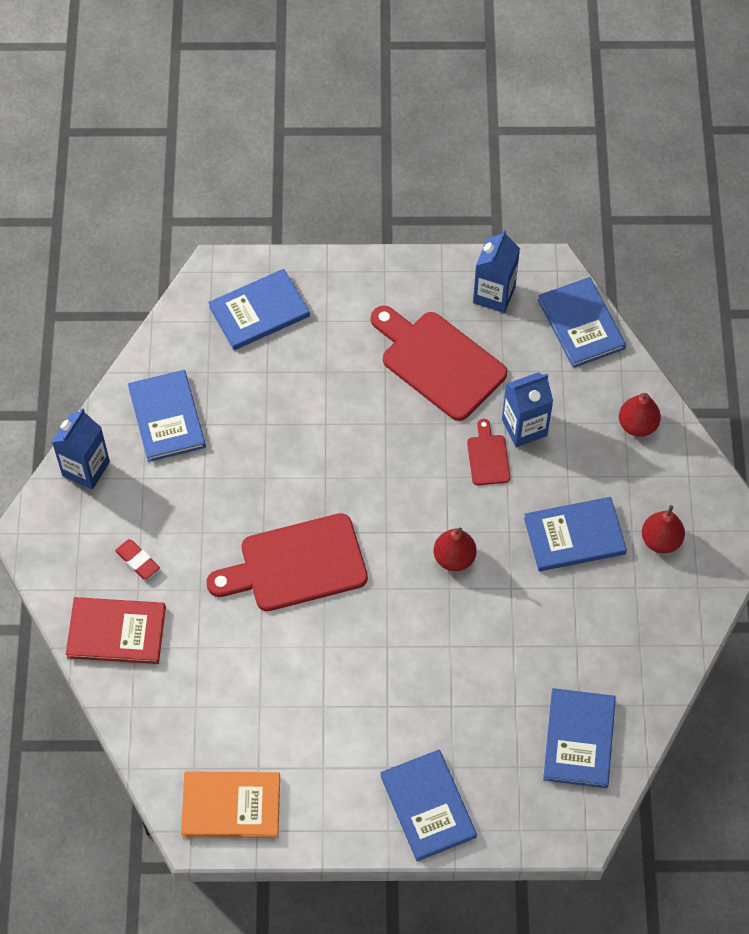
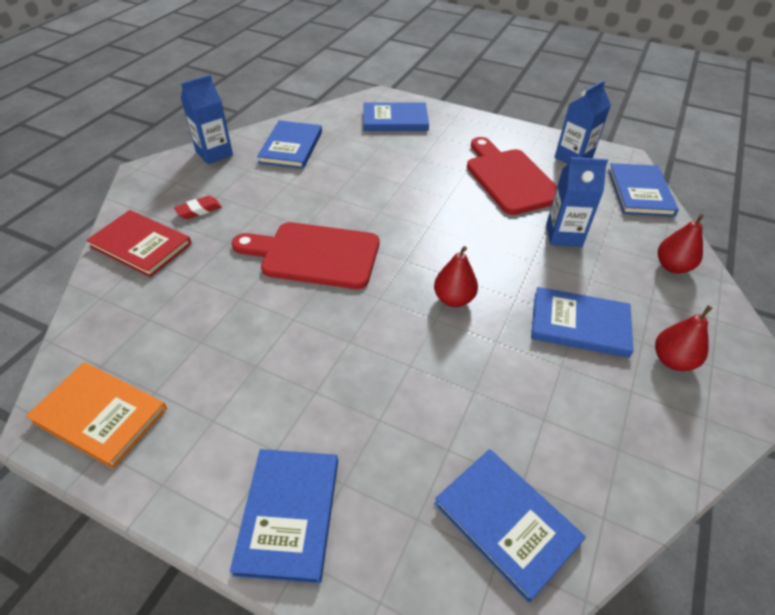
camera: 25 degrees right, 15 degrees down
red eraser [115,539,160,579] -> red eraser turned 75 degrees clockwise [174,196,222,219]
red cutting board [467,419,511,485] -> none
blue book [543,688,616,788] -> blue book turned 75 degrees counterclockwise [434,449,586,603]

